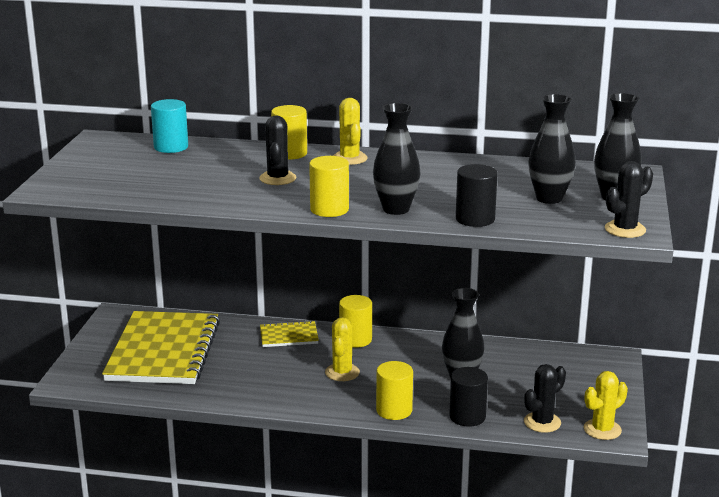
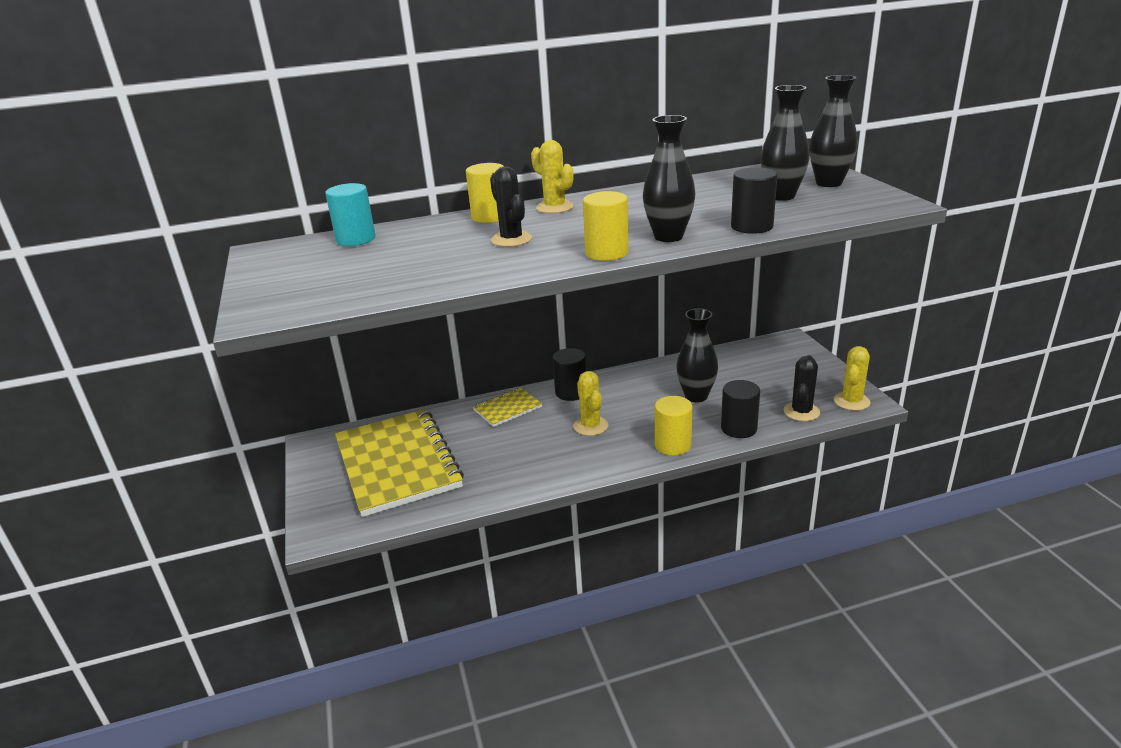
camera: 25 degrees left, 5 degrees up
yellow cylinder [339,295,372,348] -> black cylinder [553,348,586,401]
black cactus [605,161,653,238] -> none

